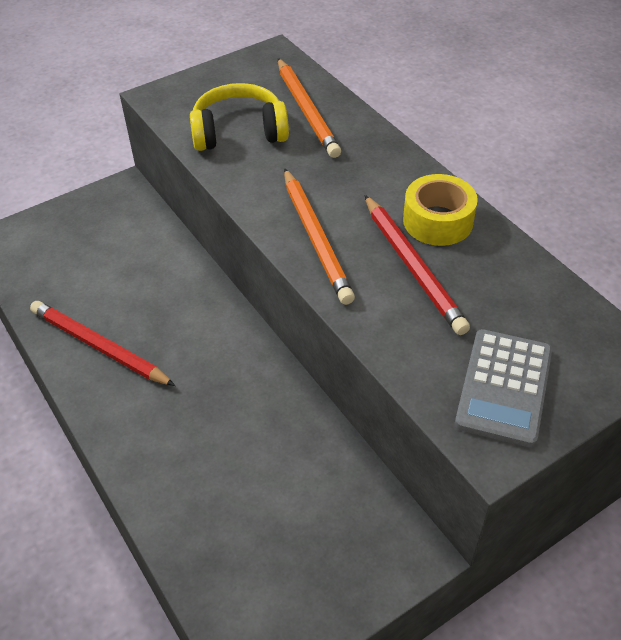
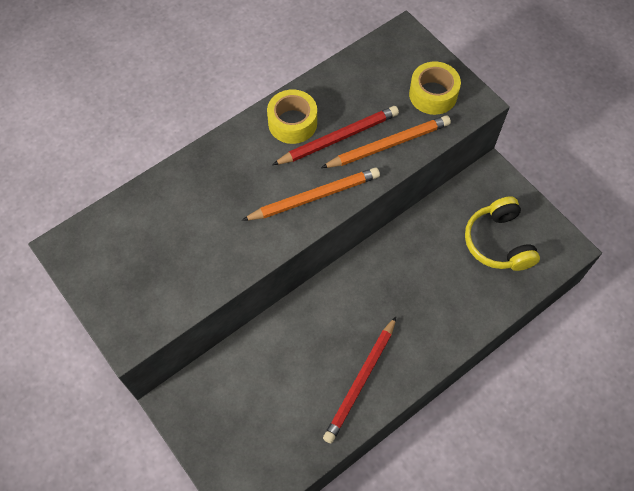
camera: 95 degrees left, 15 degrees up
yellow headphones [190,83,289,151] -> yellow headphones moved to [465,197,540,271]
orange pencil [278,58,341,158] -> orange pencil moved to [321,115,451,168]
grey calculator [455,329,552,447] -> yellow tape [409,61,461,115]

